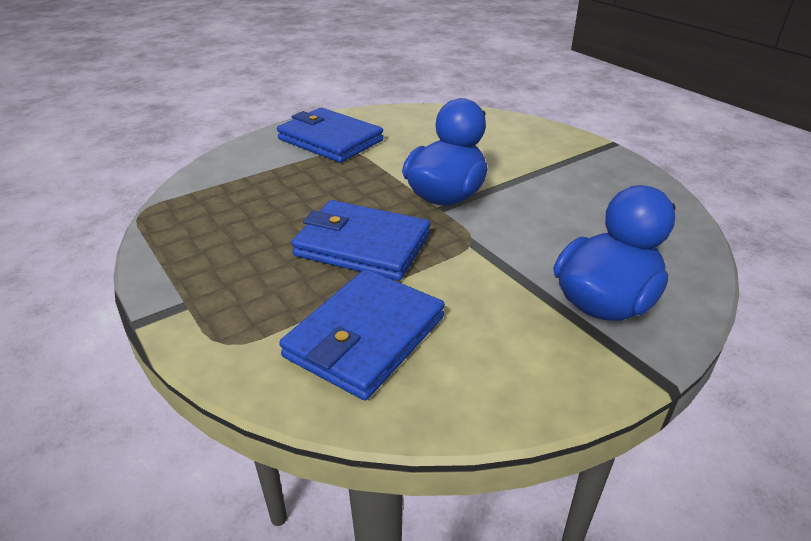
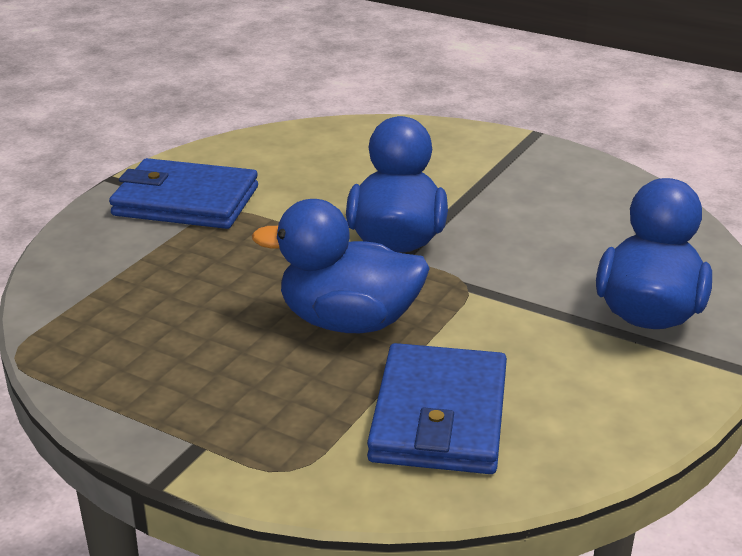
camera: 25 degrees left, 5 degrees down
blue wallet [291,200,430,281] -> blue duck [252,199,430,333]

